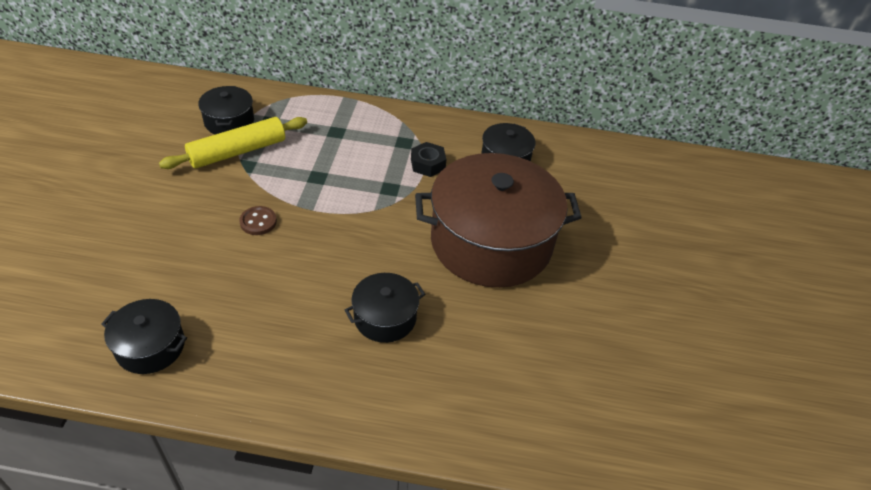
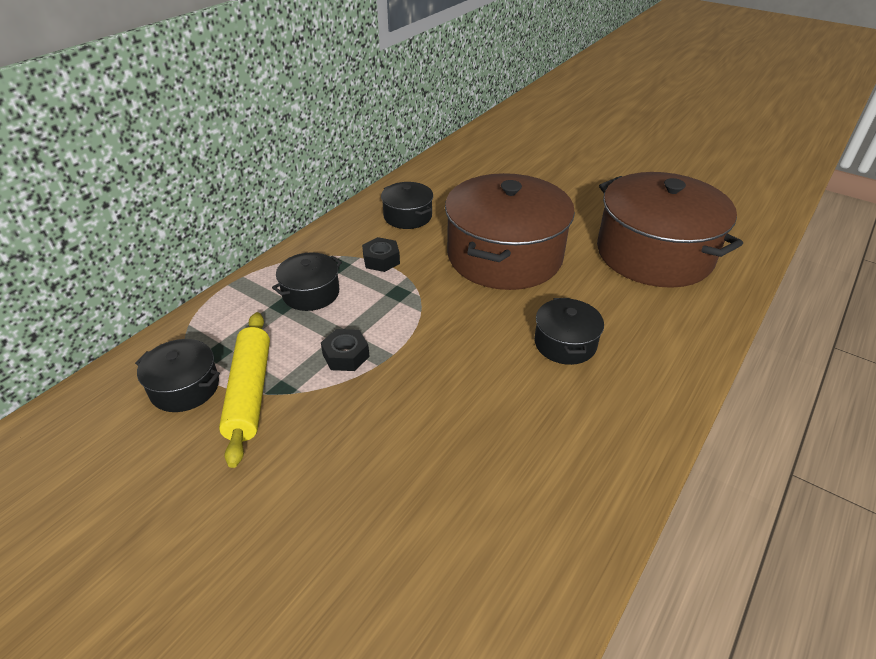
camera: 60 degrees left, 5 degrees down
black pot [101,299,187,374] -> black pot moved to [272,252,342,311]
brown button [239,206,277,235] -> none
none -> black nut [321,329,370,371]
none -> brown pot [597,172,743,288]

